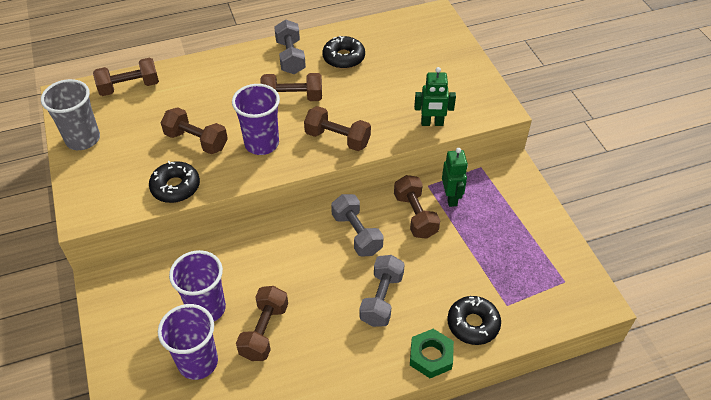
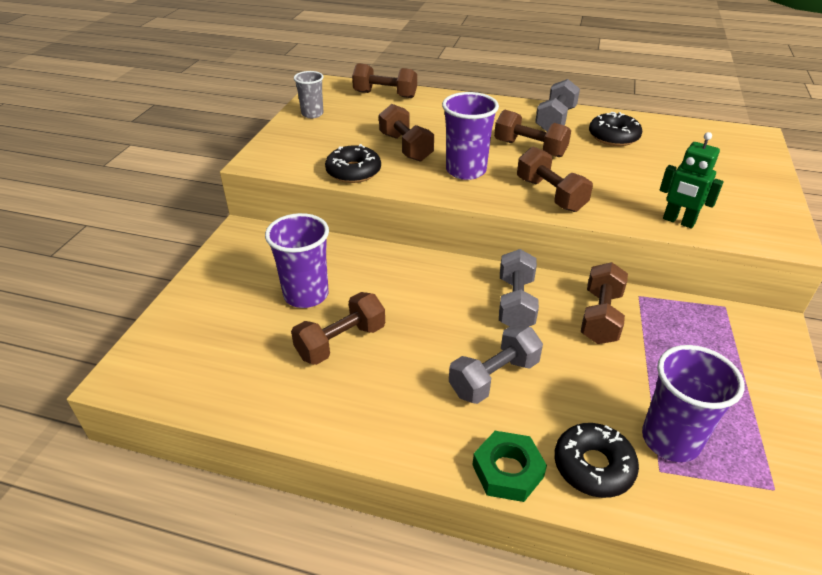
camera: 35 degrees right, 10 degrees down
grey cup [41,79,100,150] -> grey cup [294,71,323,118], size x0.63
purple cup [158,304,218,380] -> purple cup moved to [642,345,745,462]
green robot [442,148,468,207] -> none

